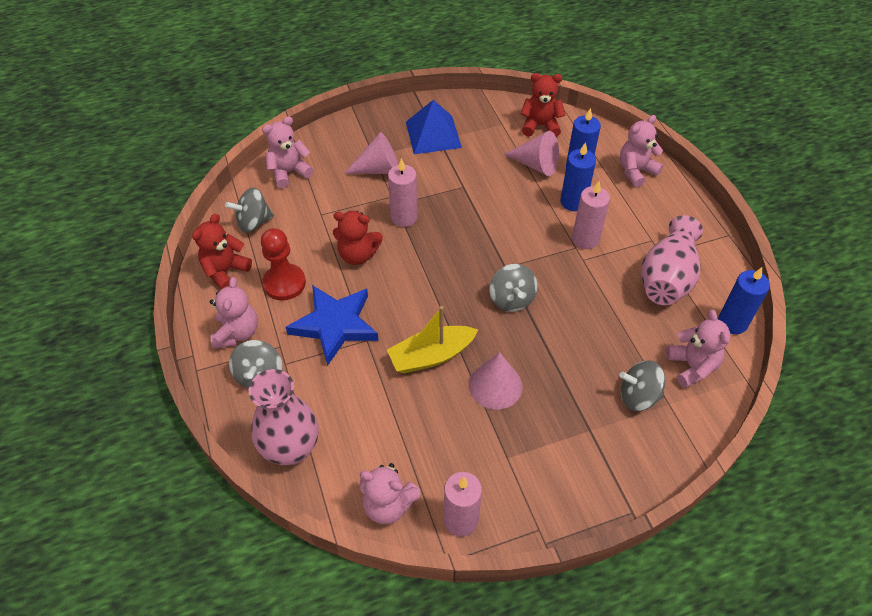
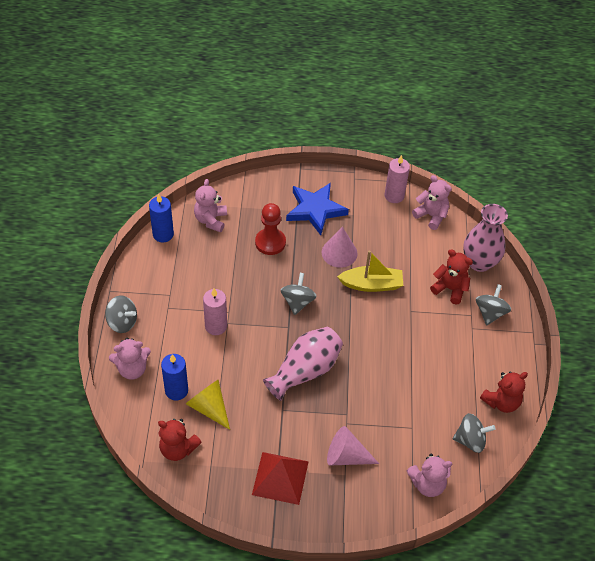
camera: 160 degrees left, 0 degrees up
pink teddy bear [210,277,258,349] -> none
red pawn [261,228,306,300] -> red pawn moved to [255,203,286,255]
blue star [286,285,379,366] -> blue star moved to [286,183,349,235]
red teddy bear [333,211,383,265] -> red teddy bear moved to [430,249,473,304]
pink candle [388,158,418,227] -> none
blue pyramid [406,100,462,154] -> red pyramid [252,452,309,505]
pink cone [504,131,559,176] -> yellow cone [186,380,230,430]
blue candle [560,142,596,211] -> none
grey spinning top [619,360,665,411] -> grey spinning top moved to [105,296,137,333]
pink vase [641,215,703,305] -> pink vase moved to [263,327,343,401]

